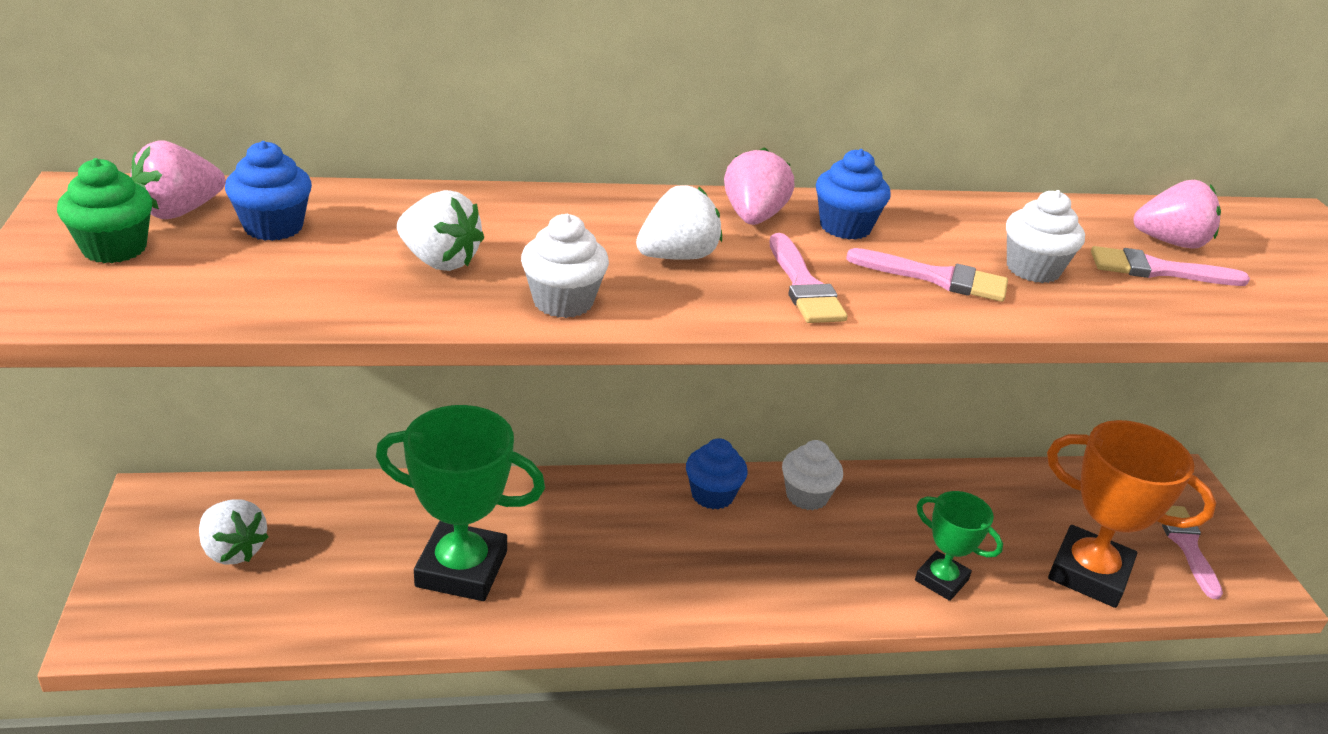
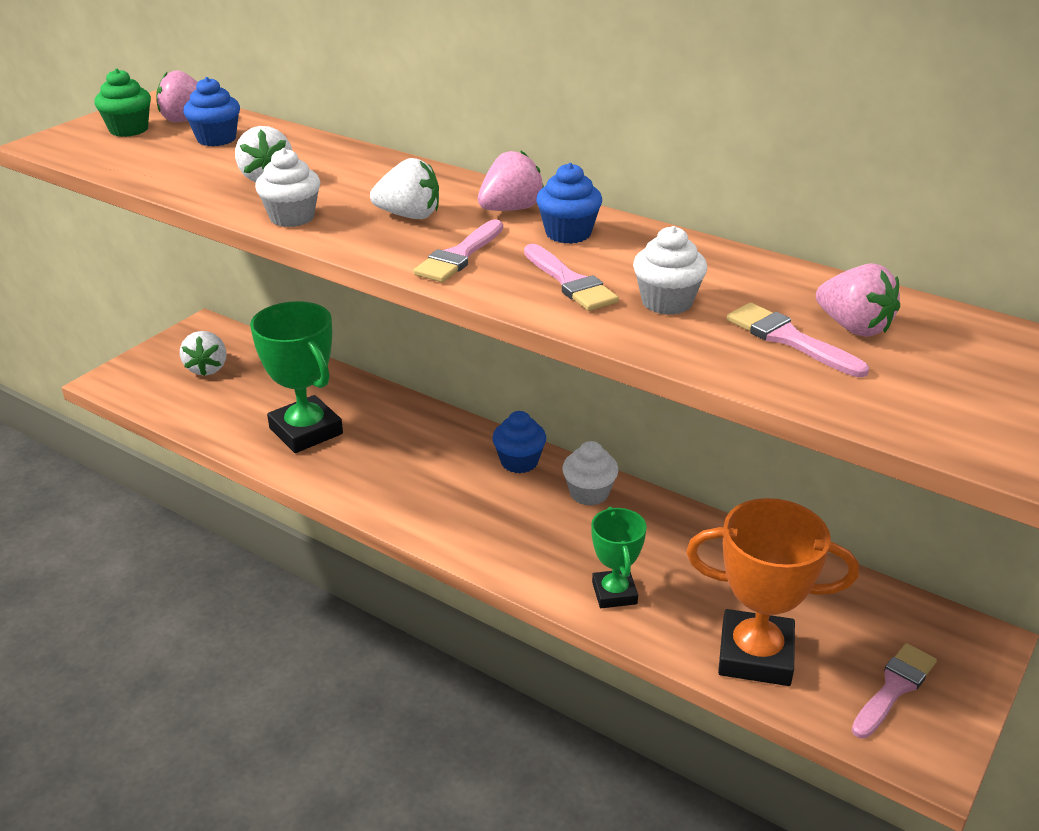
camera: 45 degrees right, 0 degrees up
orange trophy [1047,420,1216,608] -> orange trophy turned 60 degrees counterclockwise [686,498,859,686]

